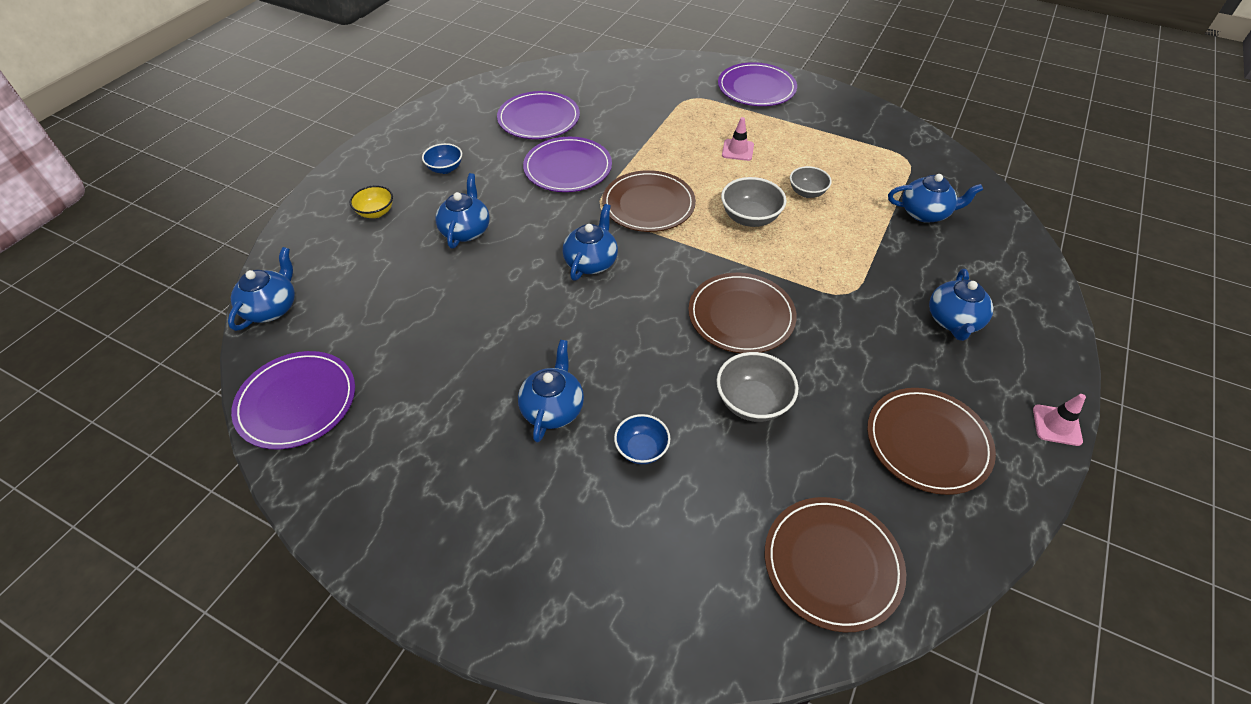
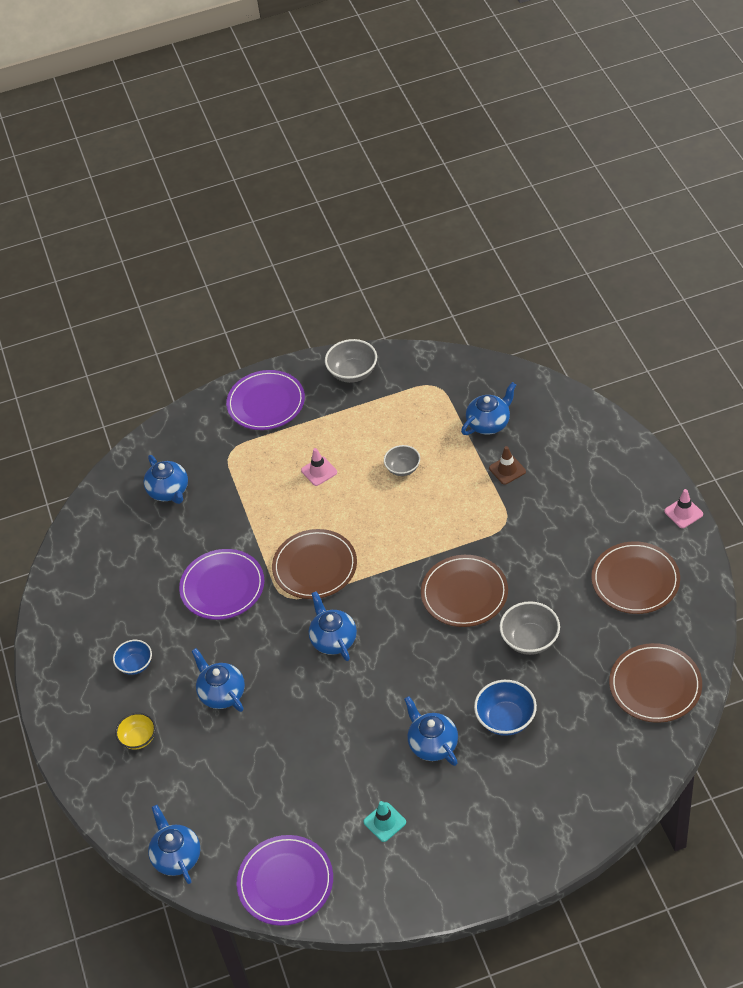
camera: 40 degrees left, 0 degrees up
purple plate [497,91,580,139] -> none
blue bowl [614,414,670,464] -> blue bowl [474,680,537,736], size x1.50
grey bowl [721,177,787,227] -> grey bowl moved to [325,339,377,383]
blue teapot [929,269,993,341] -> blue teapot moved to [143,455,188,504]
none -> turquoise traffic cone [363,801,406,842]
none -> brown traffic cone [489,446,526,485]

